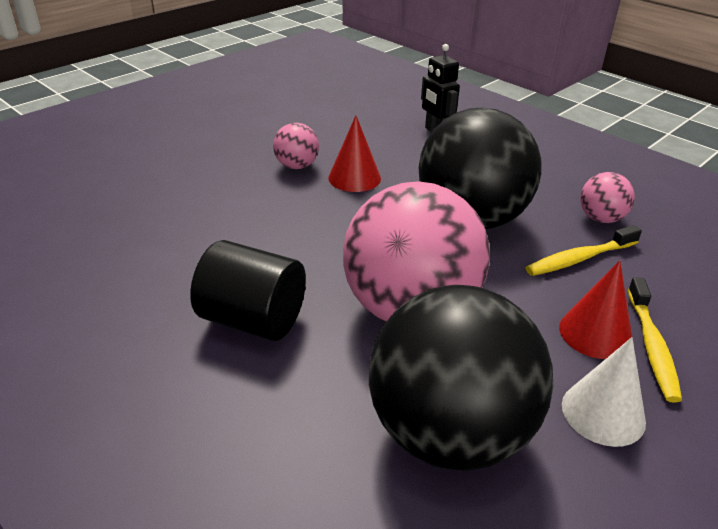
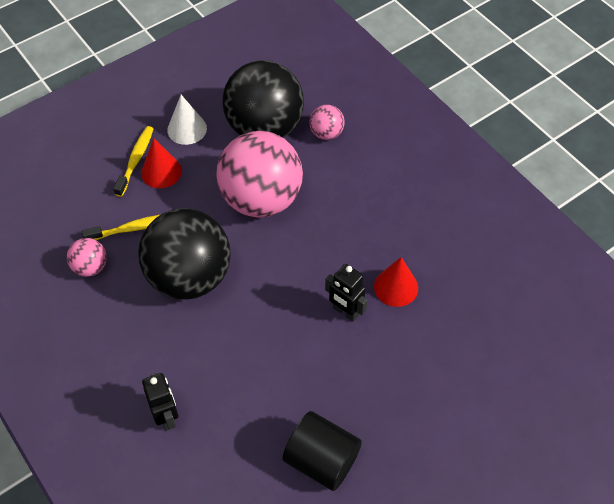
camera: 170 degrees left, 20 degrees up
black cylinder [190,240,306,341] -> black cylinder moved to [282,411,362,491]
pink ball [273,123,319,169] -> pink ball moved to [309,104,345,140]
red cone [328,115,381,192] -> red cone moved to [374,257,418,307]
none -> black robot [325,264,367,322]

